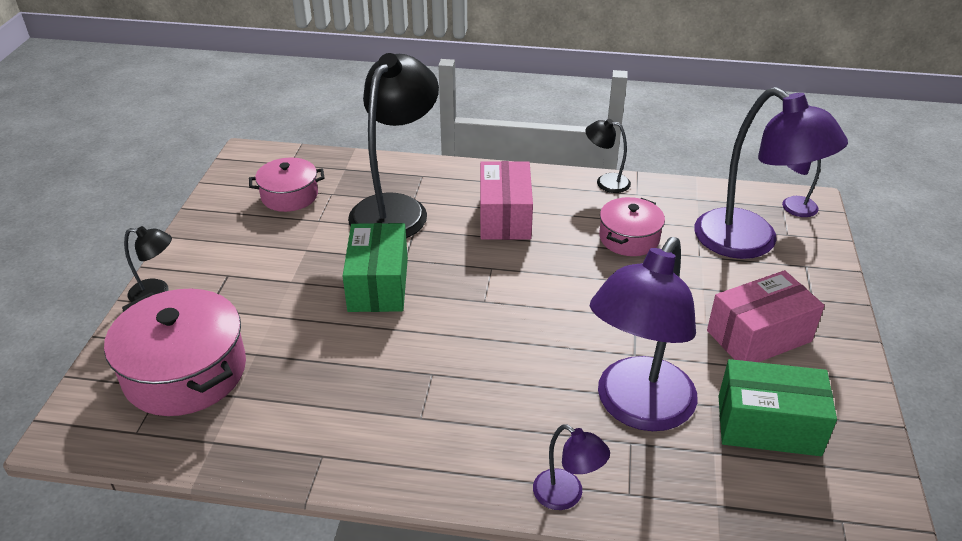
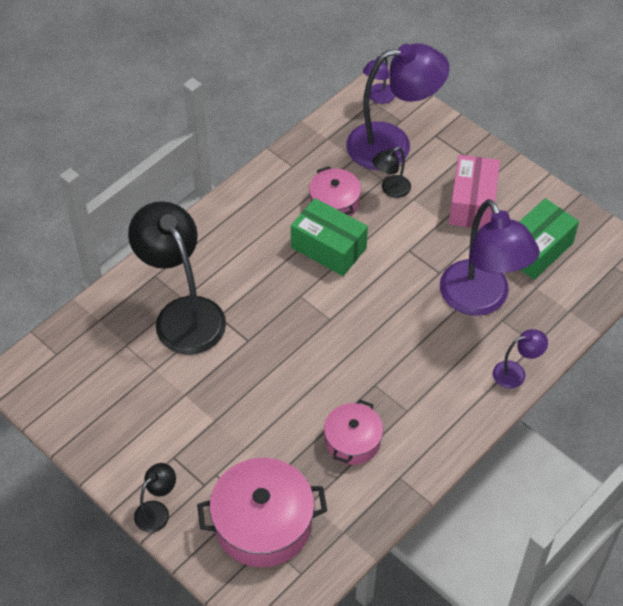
camera: 55 degrees left, 15 degrees up
pink pot [249,158,325,212] -> pink pot moved to [324,399,383,465]
green box [343,223,408,312] -> green box moved to [291,198,368,276]
pink box [480,161,533,240] -> none
black lamp [585,119,631,193] -> black lamp moved to [372,147,411,198]

